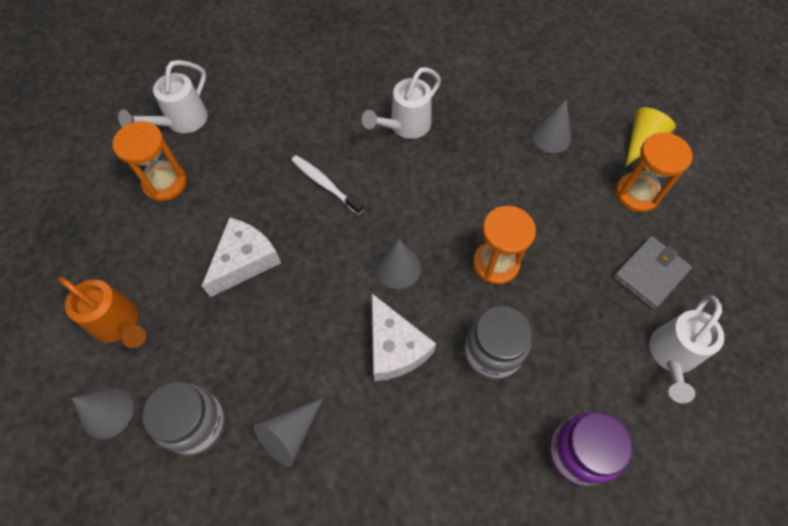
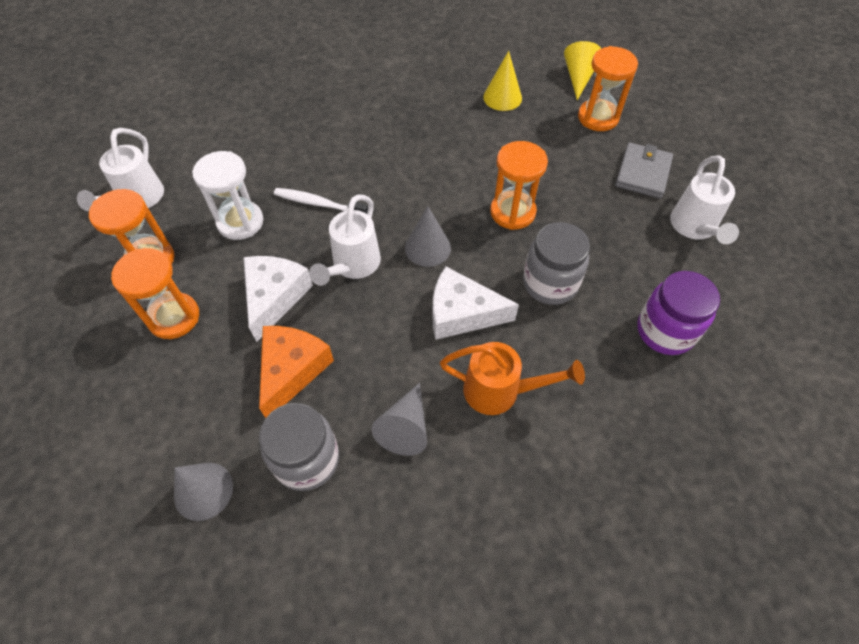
camera: 25 degrees left, 5 degrees down
orange watering can [58,276,146,348] -> orange watering can moved to [440,342,585,415]
white watering can [362,67,441,139] -> white watering can moved to [309,195,381,286]
white cheese [372,294,436,381] -> white cheese turned 150 degrees clockwise [433,267,519,340]
grey cone [531,99,572,153] -> yellow cone [483,51,522,111]
none -> orange hourglass [111,248,199,339]
none -> white hourglass [192,151,264,240]
none -> orange cheese [259,326,334,418]

